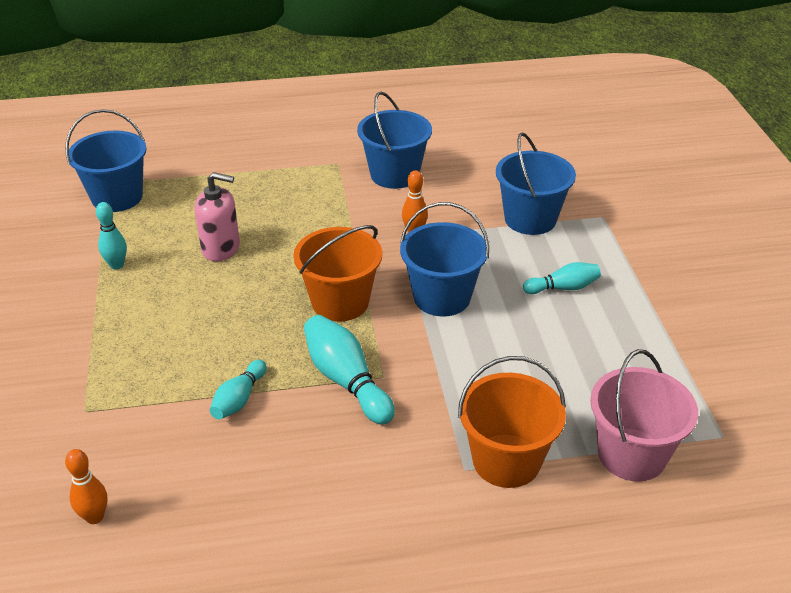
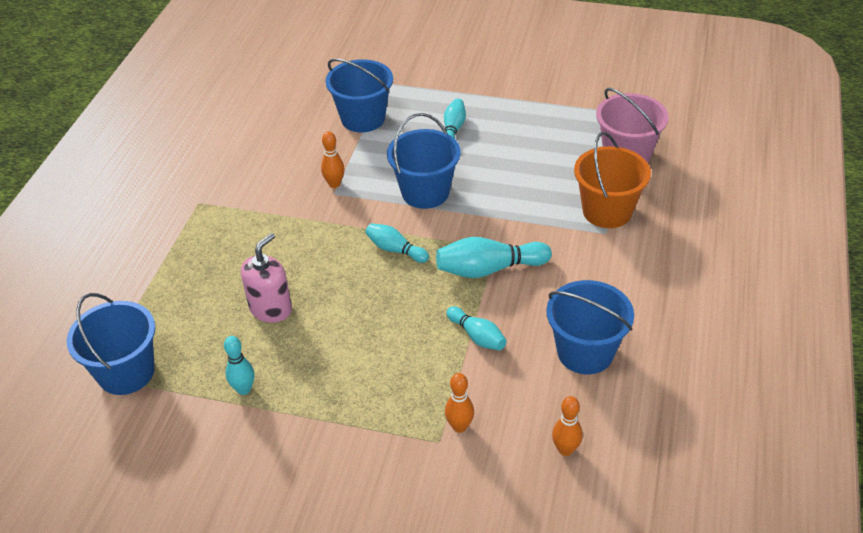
camera: 65 degrees left, 5 degrees up
orange bucket [293,225,382,322] -> turquoise bowling pin [365,223,429,263]
blue bucket [357,92,432,189] -> blue bucket moved to [546,280,634,374]
none -> orange bowling pin [445,373,474,433]

